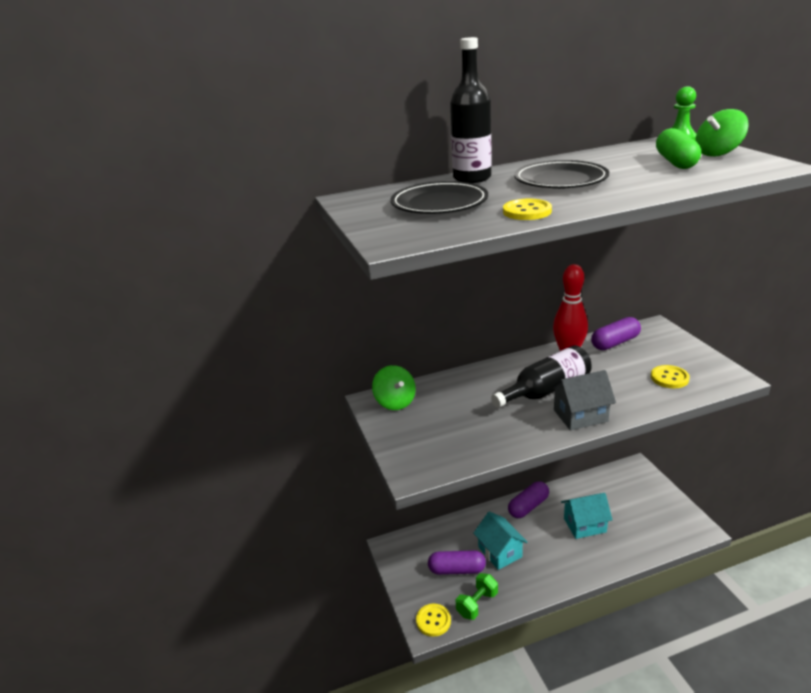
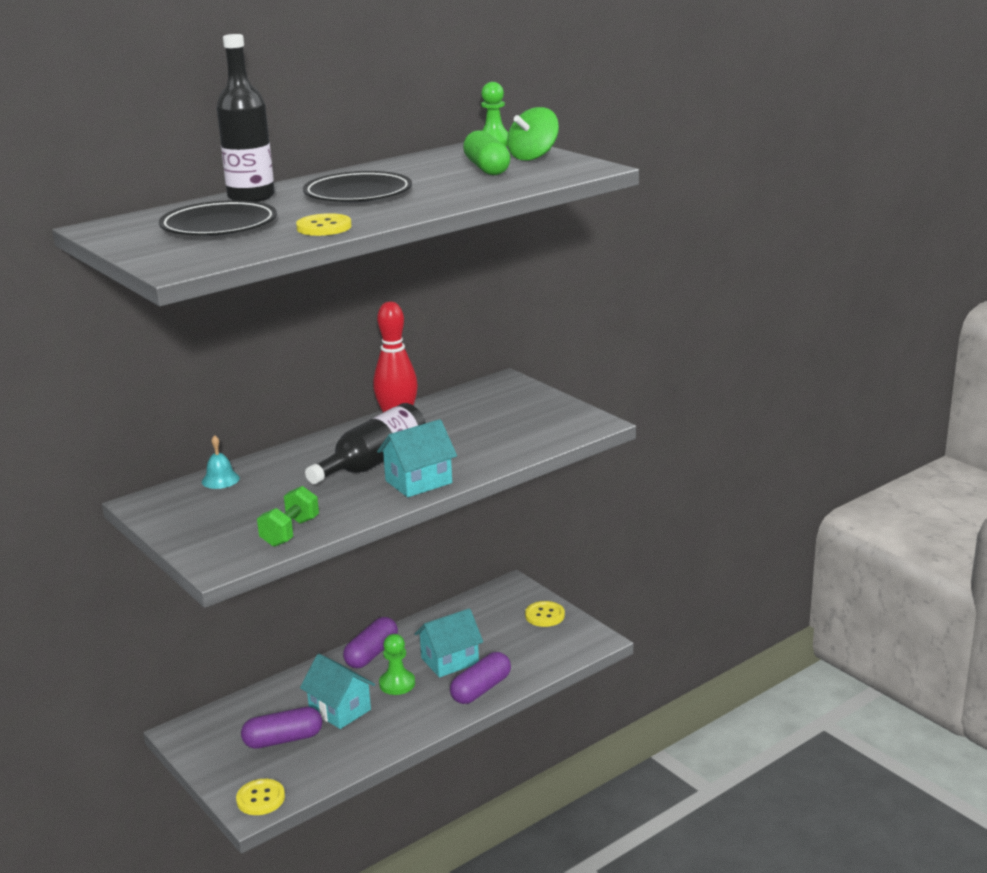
camera: 20 degrees left, 5 degrees down
green spinning top [372,365,416,410] -> none
green dumbbell [456,573,498,620] -> green dumbbell moved to [257,486,319,547]
grey house [550,370,616,430] -> turquoise house [377,419,457,497]
purple capsule [591,317,641,350] -> purple capsule moved to [450,652,511,704]
yellow button [651,365,690,388] -> yellow button moved to [525,601,565,627]
none -> turquoise bell [202,435,240,489]
none -> green pawn [379,634,415,695]

